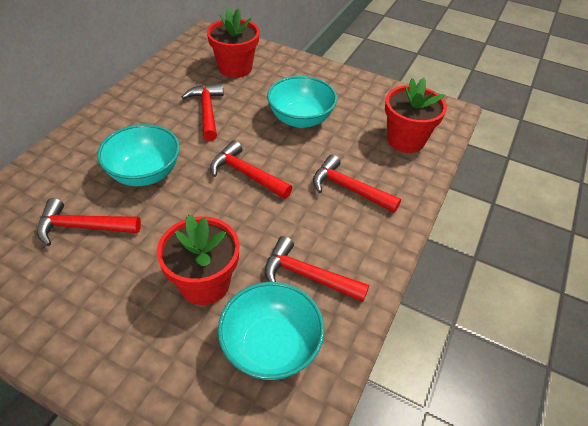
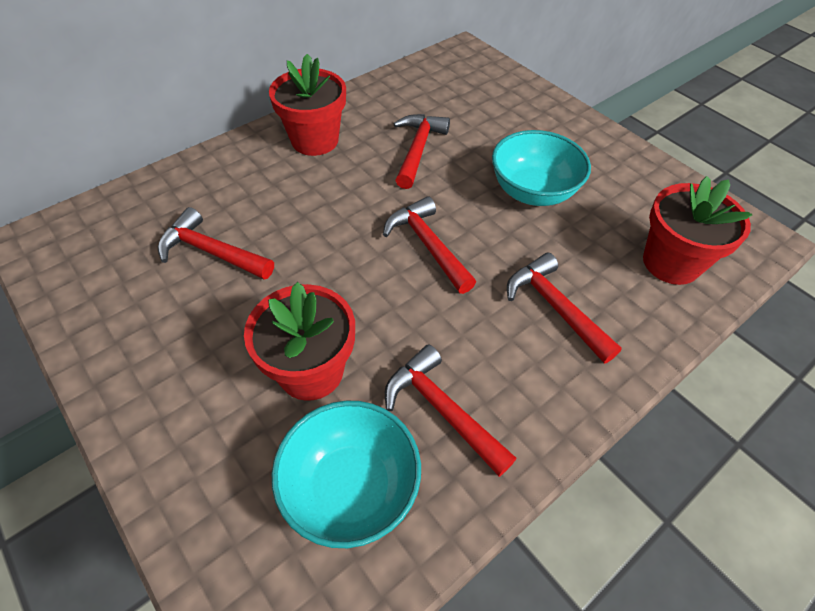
camera: 25 degrees right, 5 degrees up
turquoise bowl [97,124,180,186] -> none
red flower pot [207,8,260,78] -> red flower pot moved to [269,54,346,156]

